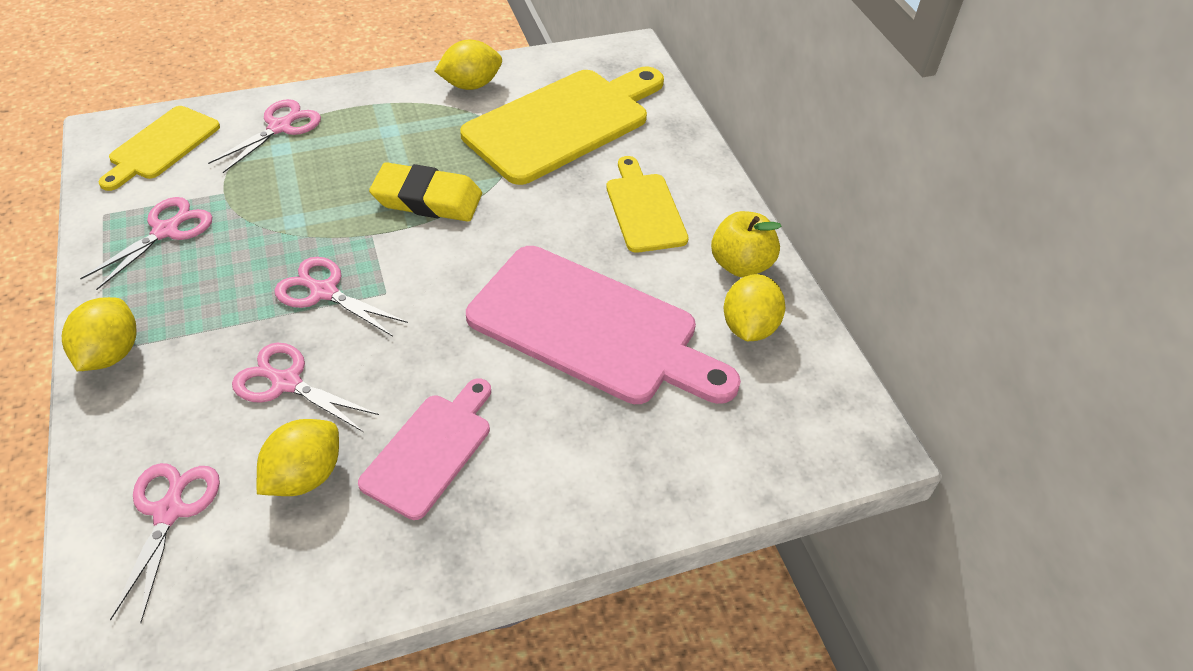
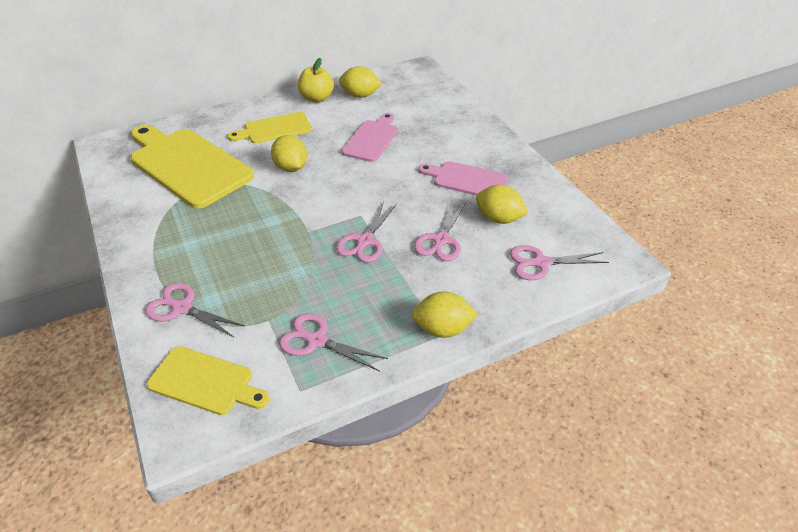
camera: 95 degrees left, 5 degrees down
yellow eraser [369,162,482,222] -> none
yellow lemon [435,39,502,90] -> yellow lemon moved to [271,135,307,172]
pink cutting board [466,246,741,404] -> pink cutting board [342,113,398,162], size x0.55

